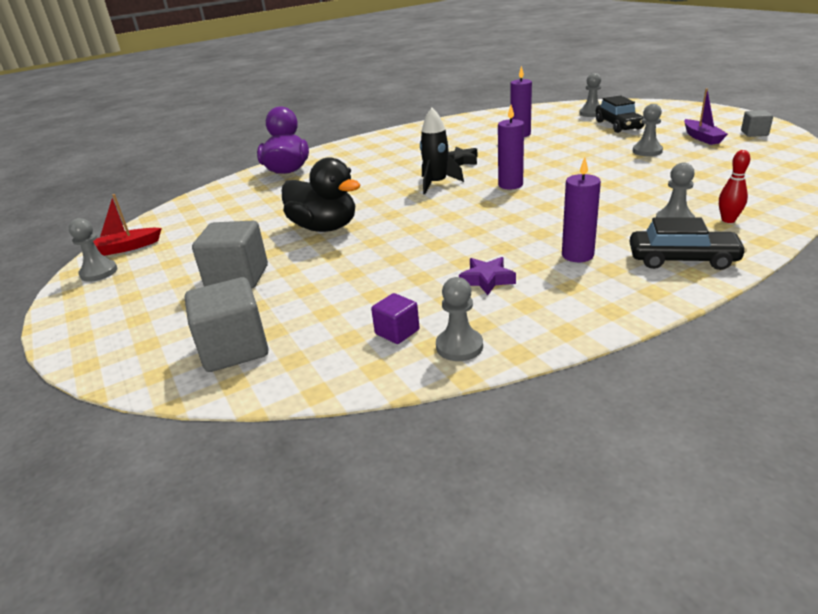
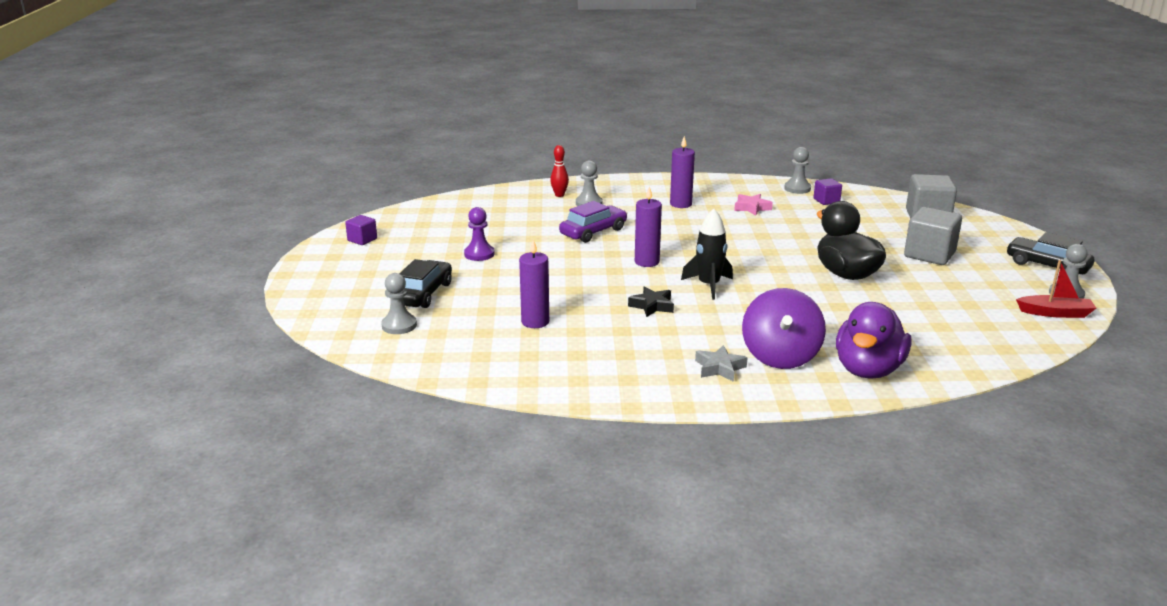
camera: 155 degrees left, 5 degrees down
purple star [459,257,516,295] -> pink star [734,194,773,216]
black car [630,218,747,270] -> black car moved to [1006,232,1094,274]
grey pawn [633,104,663,156] -> purple pawn [464,207,495,261]
purple boat [684,88,728,145] -> none
grey cube [741,110,773,137] -> purple cube [345,215,377,245]
none -> purple car [559,201,627,243]
none -> grey star [695,345,748,382]
none -> purple spinning top [742,288,826,369]

